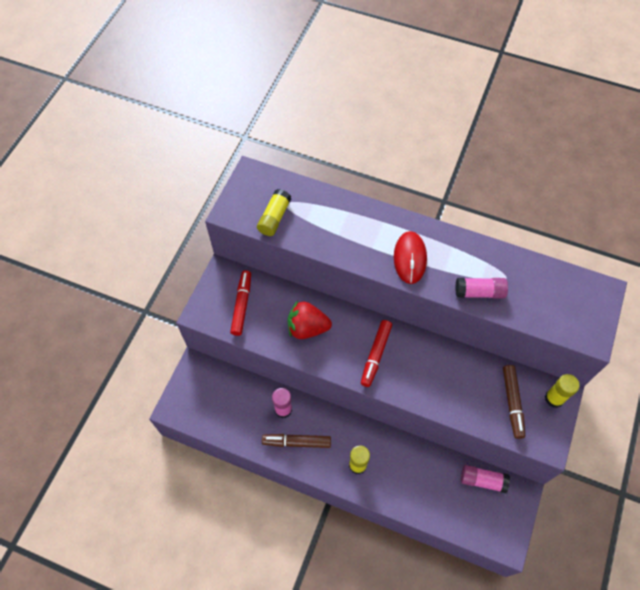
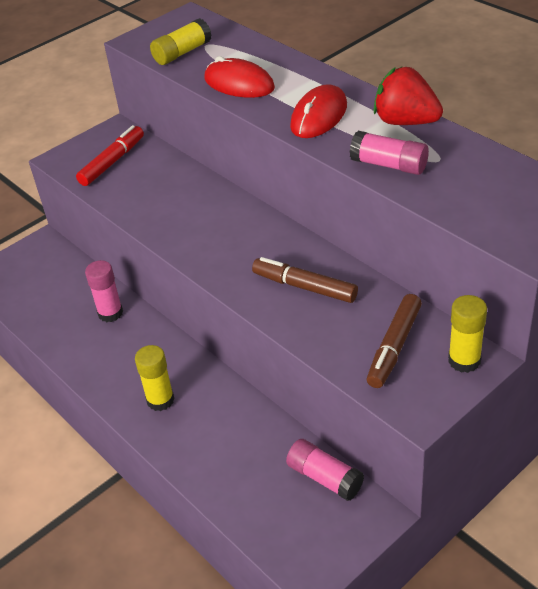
camera: 30 degrees right, 20 degrees down
brown marker [262,434,331,448] -> brown marker moved to [252,257,358,303]
red strawberry [288,301,332,339] -> red strawberry moved to [373,66,443,125]
red marker [361,320,392,387] -> none
none -> red mouse [204,56,275,98]

